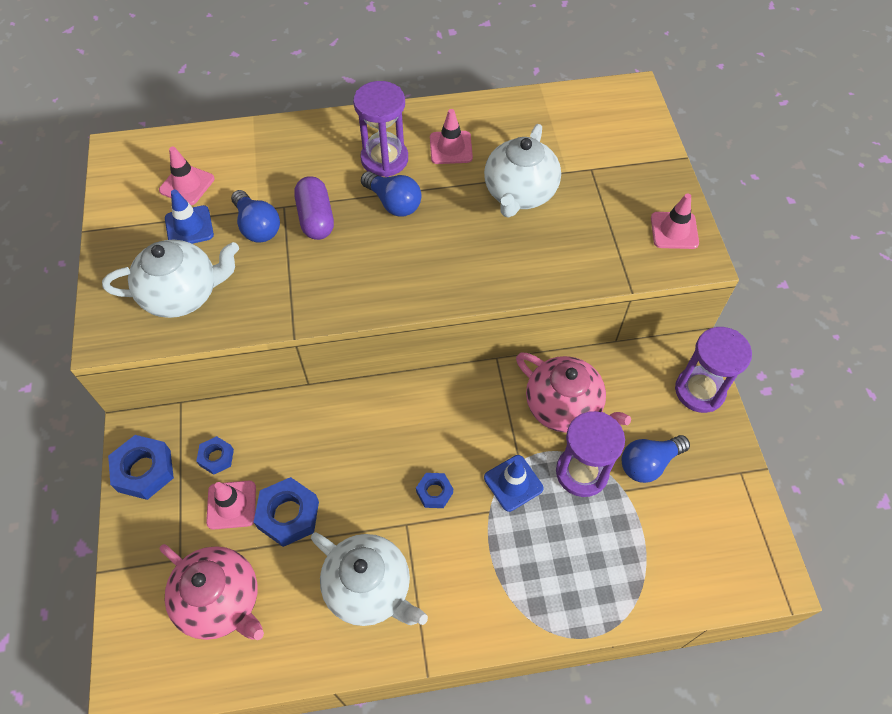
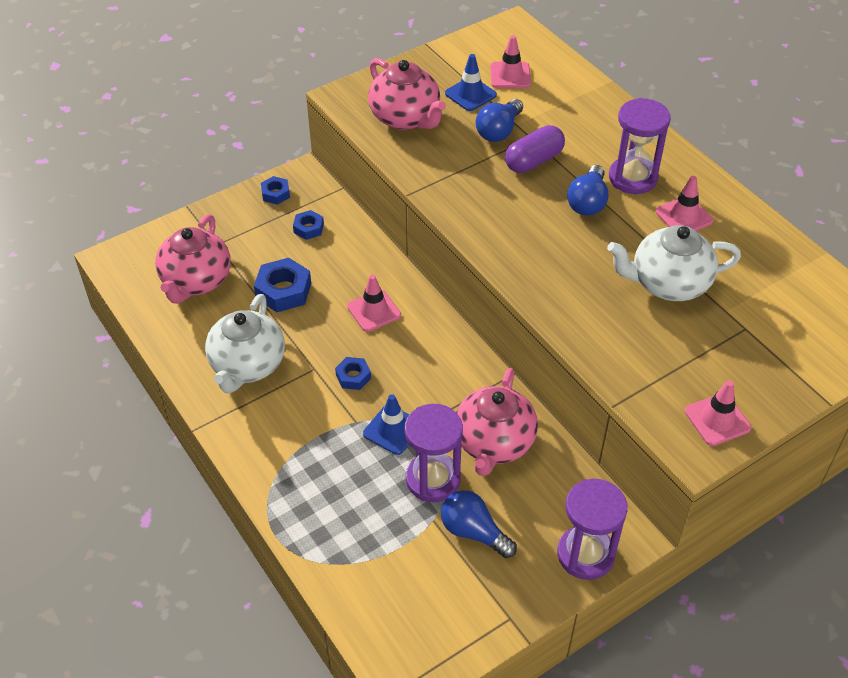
camera: 65 degrees right, 10 degrees down
white teapot [102,240,239,318] -> pink teapot [368,58,446,130]
blue nut [108,435,174,500] -> blue nut [261,176,290,205], size x0.58
pink traffic cone [206,481,256,530] -> pink traffic cone moved to [347,275,401,332]

